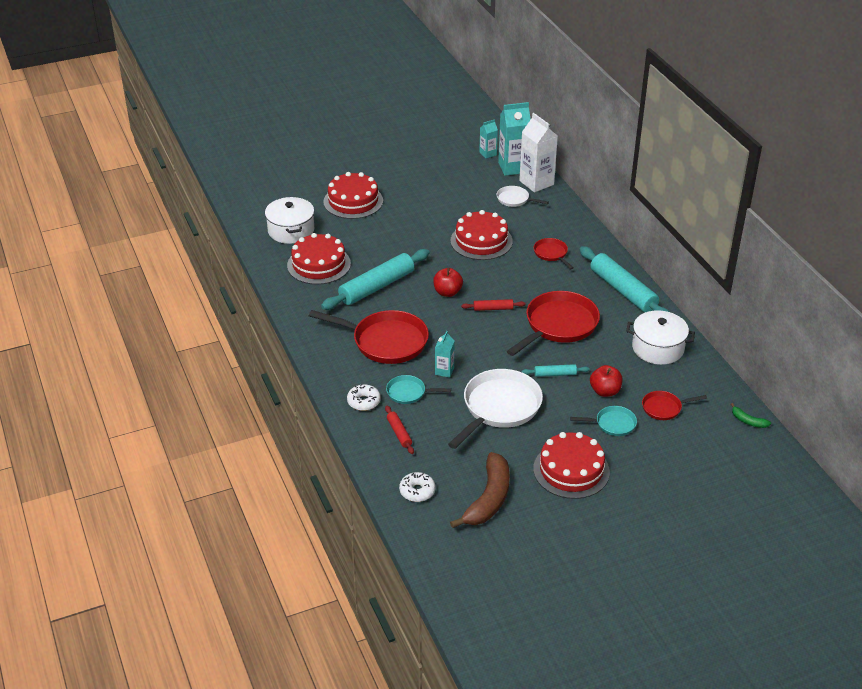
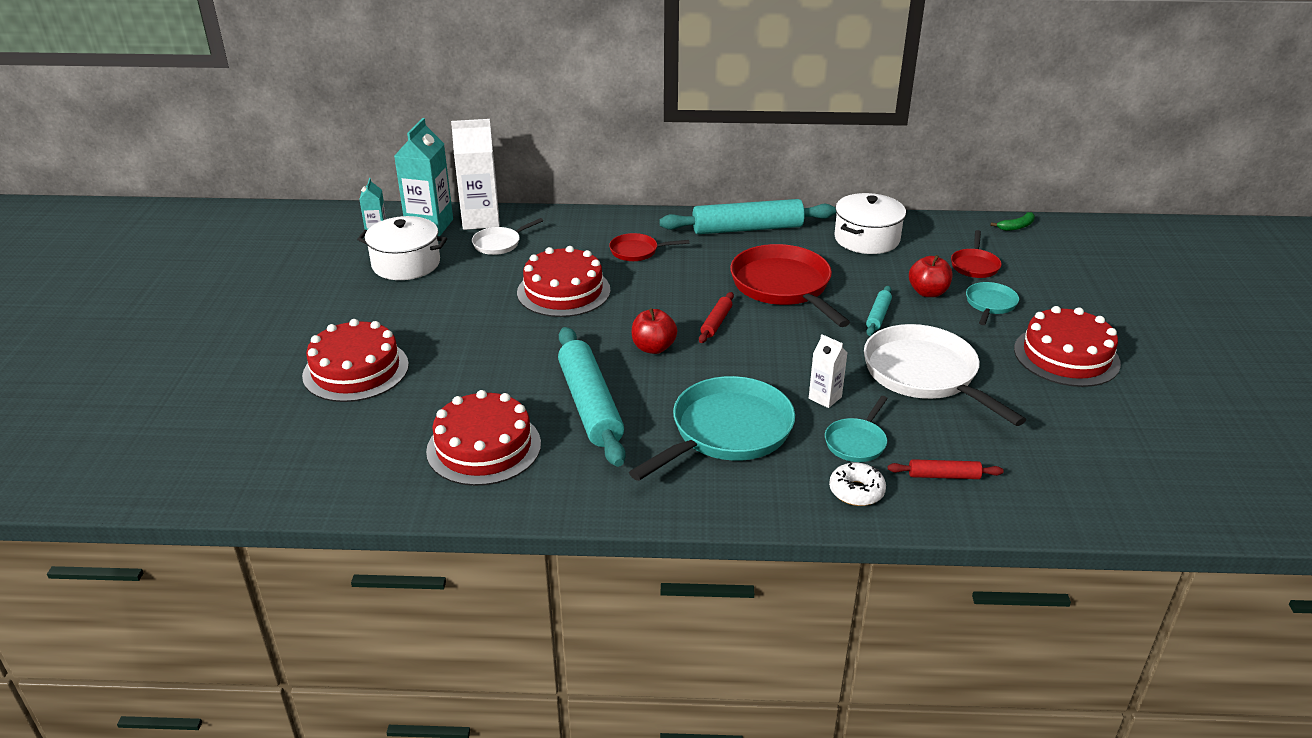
camera: 65 degrees left, 5 degrees down
white pot [265,197,314,244] -> white pot moved to [357,216,447,280]
red pan [309,310,429,364] -> turquoise pan [629,376,795,481]
white donut [399,472,435,502] -> none
turquoise carton [435,331,455,378] -> white carton [809,334,848,408]
brown banana [450,452,510,528] -> none

